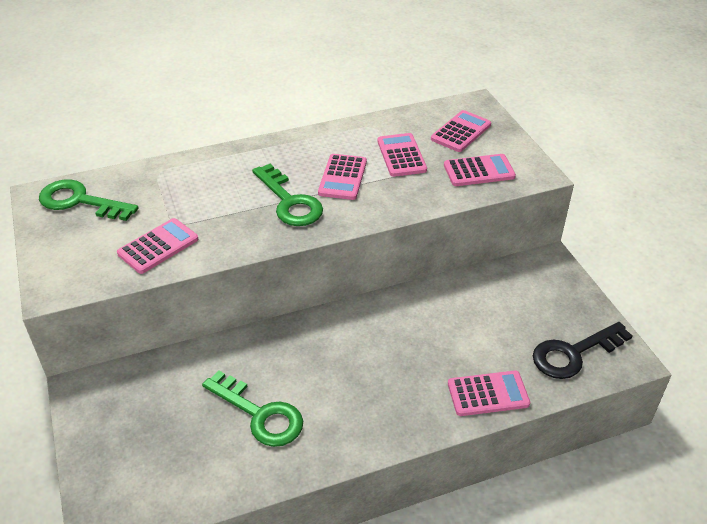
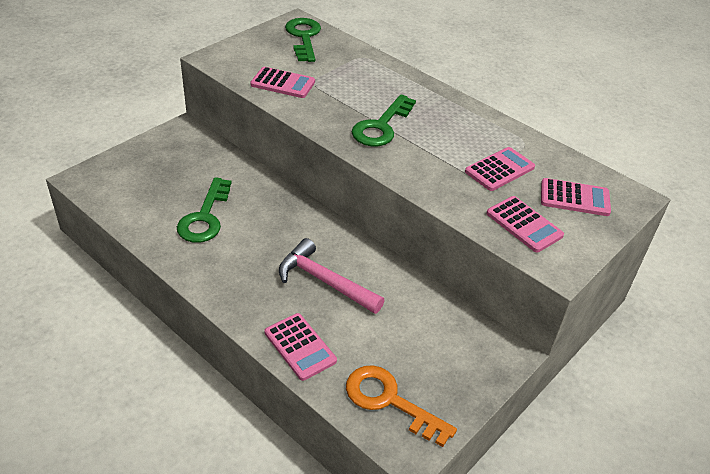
camera: 60 degrees right, 0 degrees up
pink calculator [318,154,367,200] -> none
black key [533,322,633,379] -> orange key [346,365,457,447]
none -> pink hammer [279,238,385,314]

